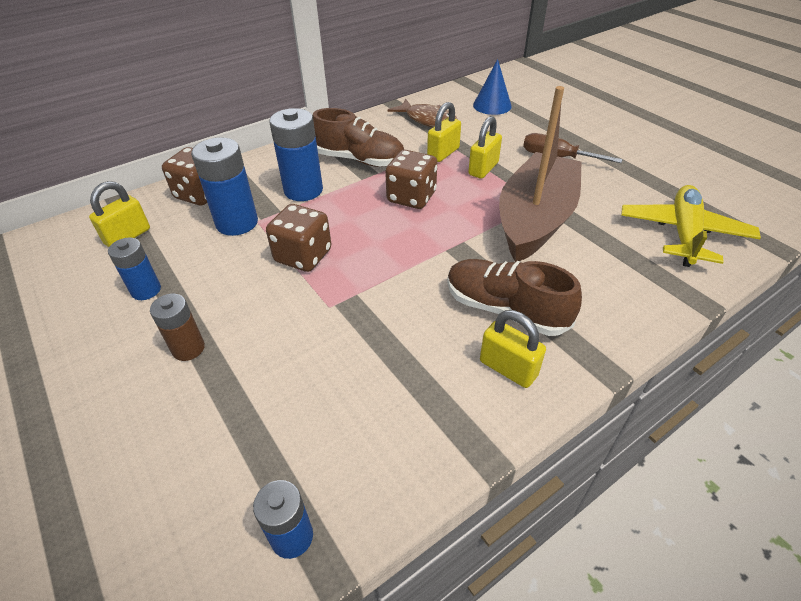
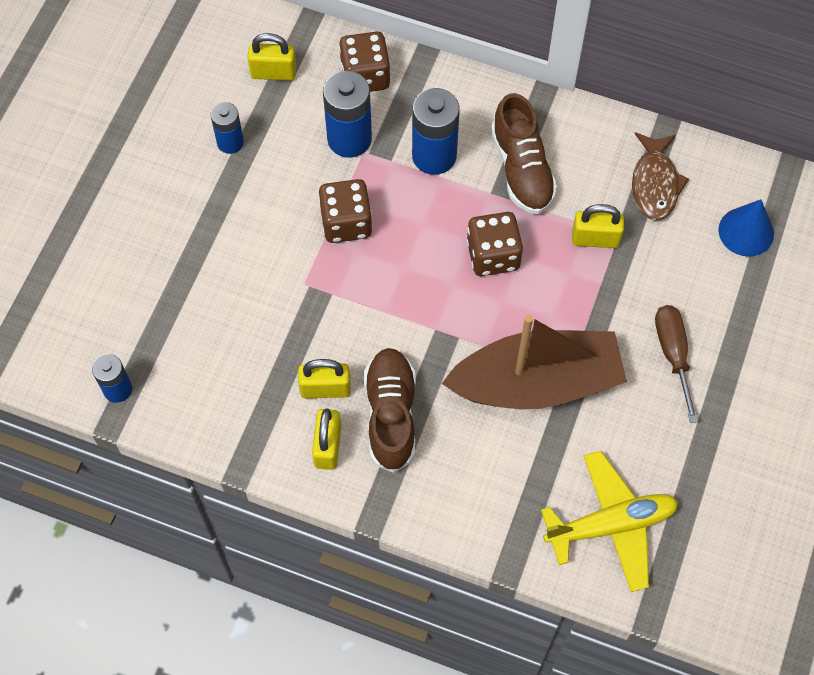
camera: 55 degrees right, 20 degrees up
brown battery [150,294,205,361] -> none
yellow padlock [468,116,502,179] -> yellow padlock moved to [298,359,351,398]

